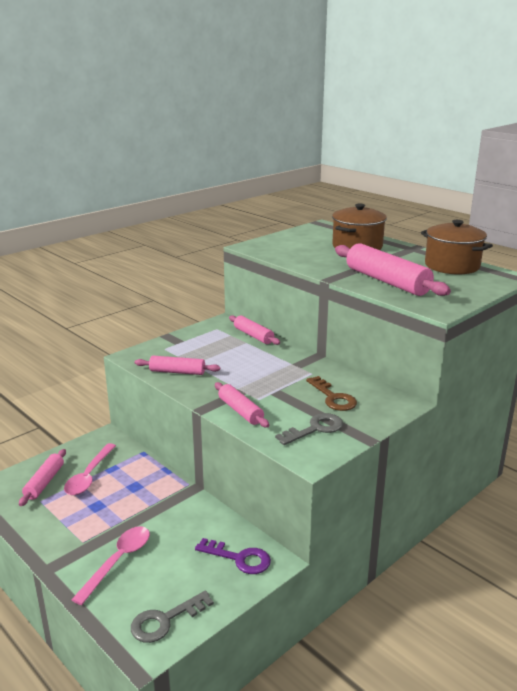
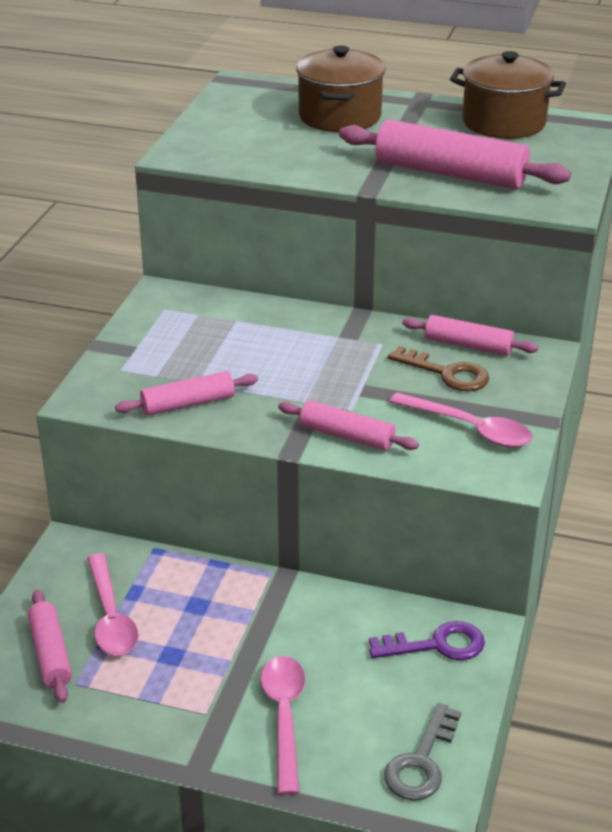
camera: 30 degrees left, 10 degrees up
pink rolling pin [229,315,280,345] -> pink rolling pin moved to [402,315,538,356]
grey key [275,413,343,445] -> pink spoon [389,392,533,447]

